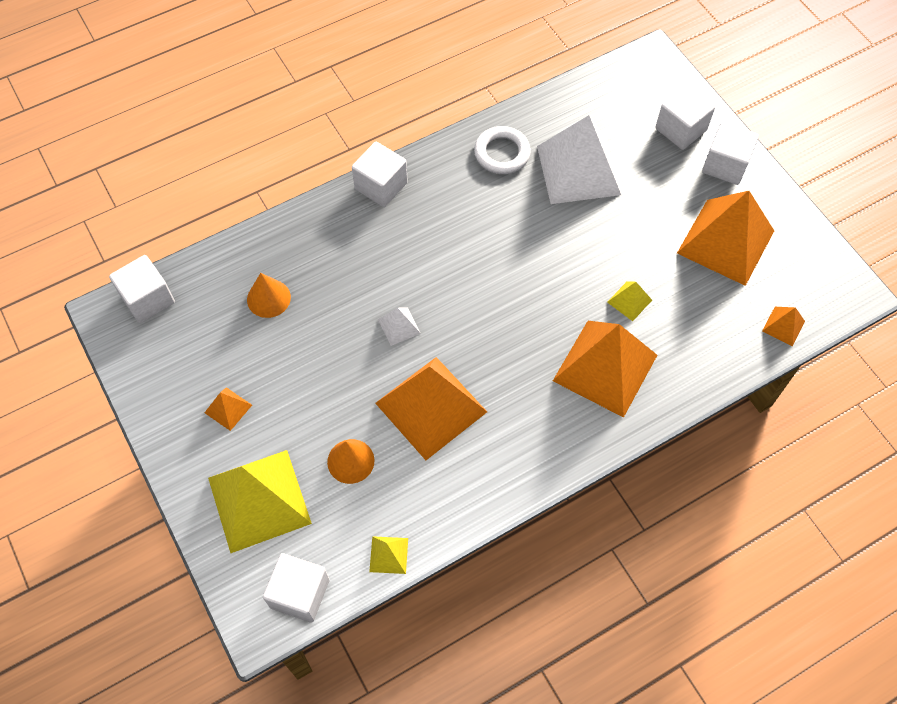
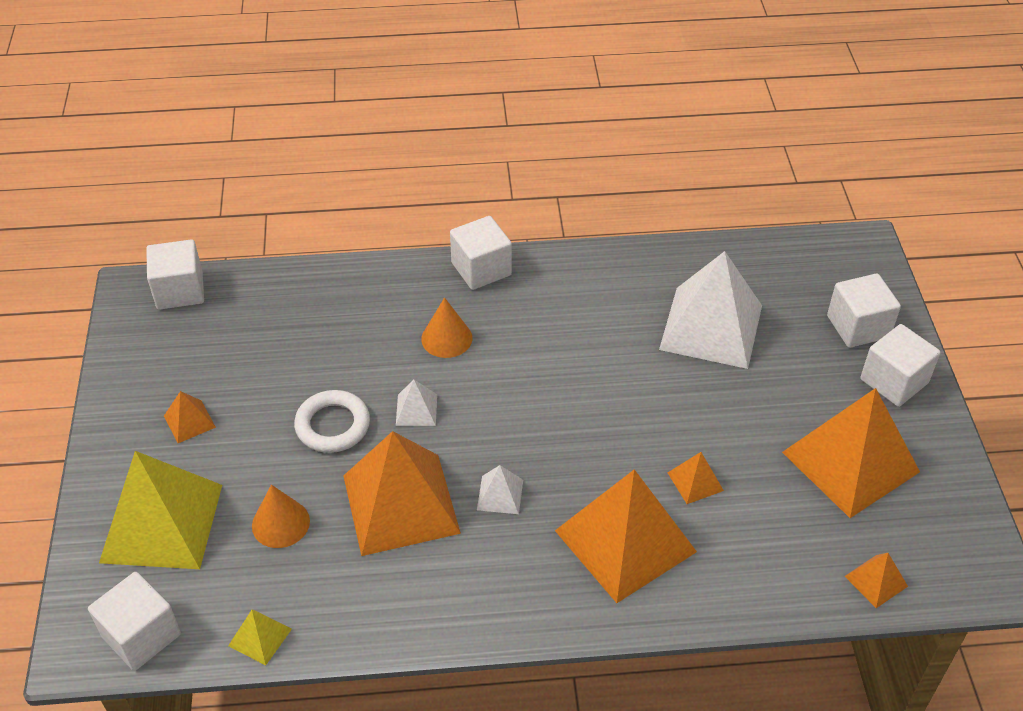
camera: 25 degrees right, 15 degrees down
orange cone [247,273,291,318] -> orange cone moved to [421,298,472,358]
white ring [474,126,531,174] -> white ring moved to [294,390,370,453]
yellow pyramid [607,281,652,321] -> orange pyramid [668,452,724,504]
none -> white pyramid [477,465,523,514]

